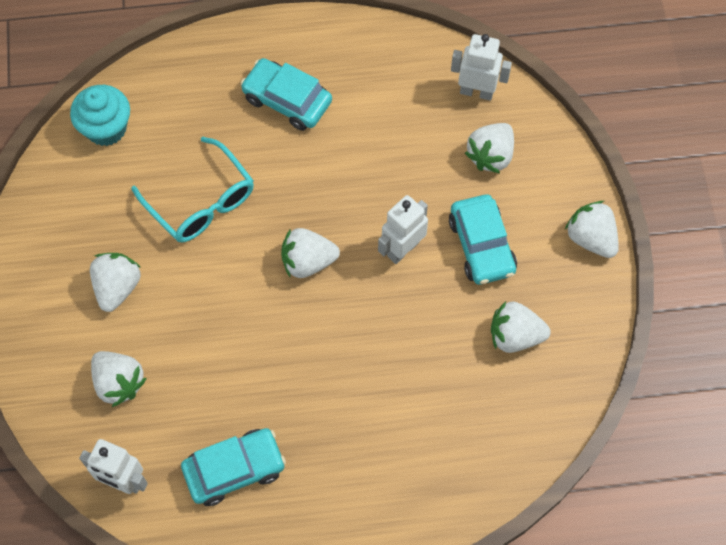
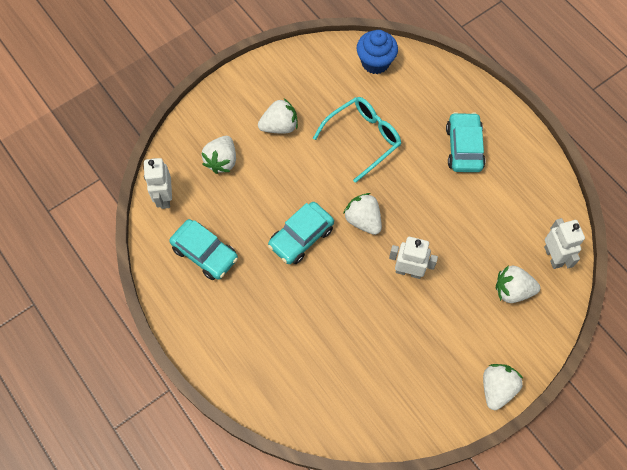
camera: 60 degrees right, 0 degrees up
turquoise cupcake [70,85,130,146] -> blue cupcake [357,30,398,74]
turquoise glasses [131,137,254,242] -> turquoise glasses turned 150 degrees counterclockwise [313,97,401,183]
turquoise car [449,194,517,285] -> turquoise car moved to [268,202,334,264]
white strawberry [491,301,551,353] -> none

